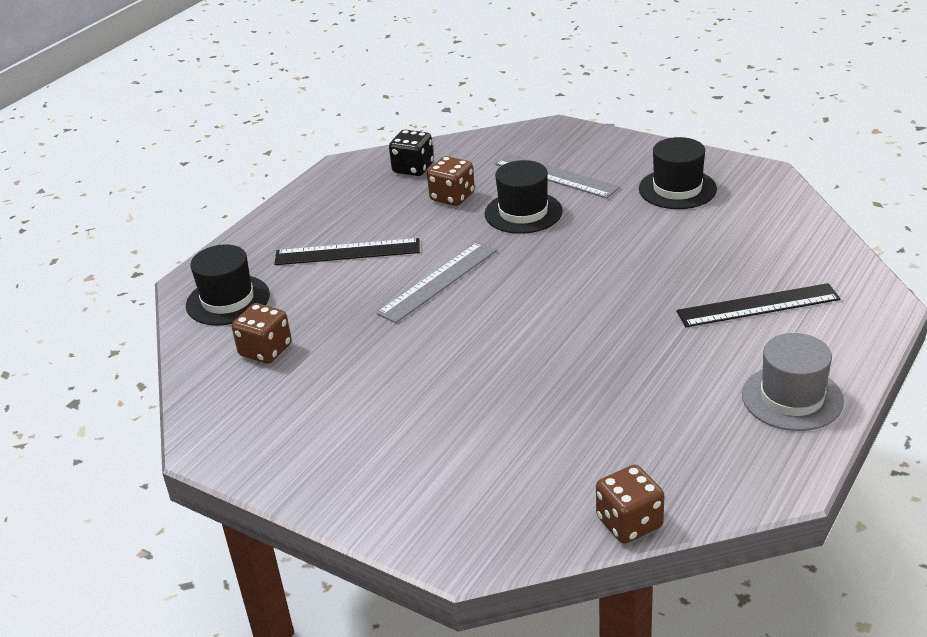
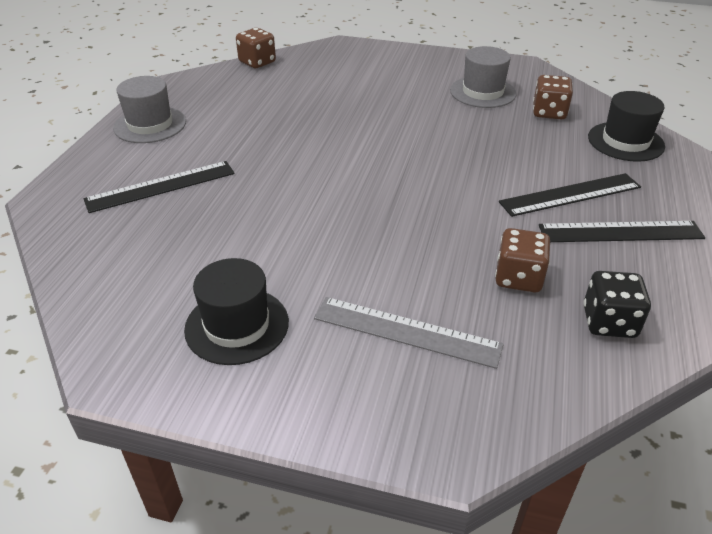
camera: 160 degrees right, 5 degrees up
grey ruler [376,242,497,323] -> none
black hat [485,160,563,234] -> none
none -> grey hat [450,46,517,108]
none -> black ruler [539,221,705,242]

